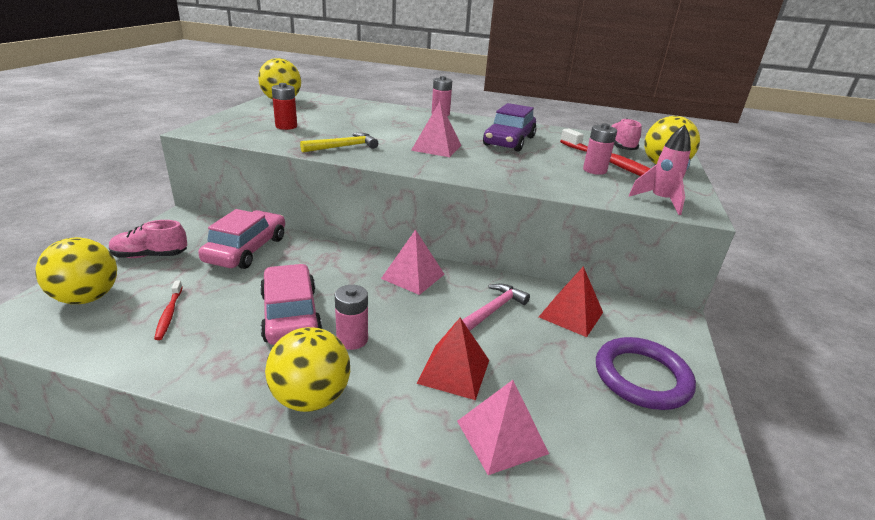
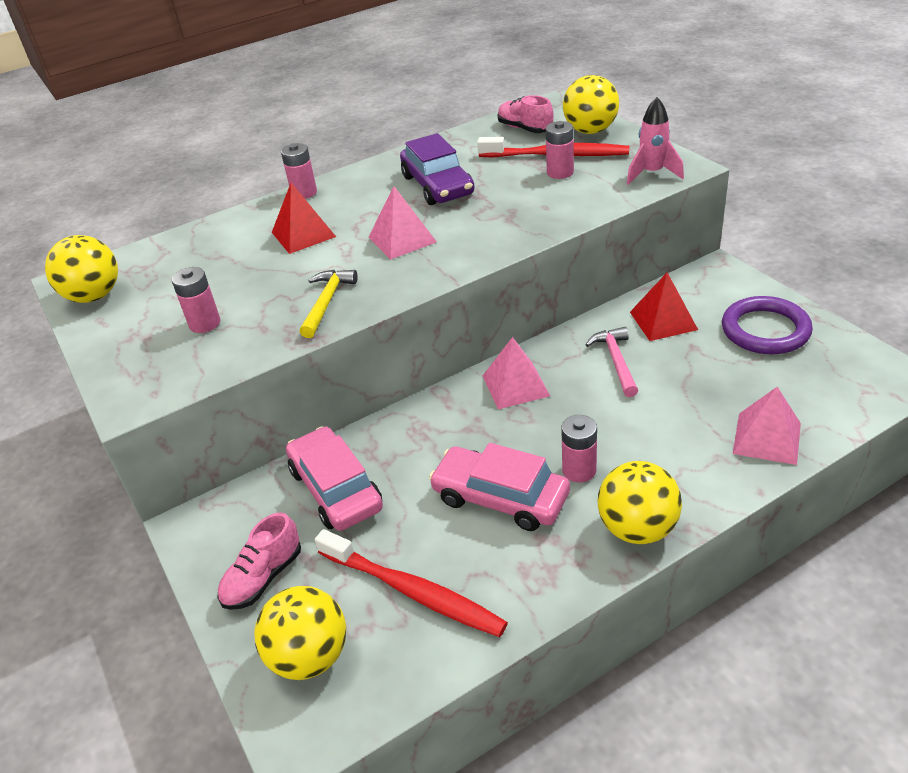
camera: 40 degrees left, 10 degrees up
red toothbrush [154,280,183,340] -> red toothbrush [315,529,508,637], size x2.01
red battery [272,83,297,130] -> pink battery [172,267,221,333]
red pyramid [416,318,489,400] -> red pyramid moved to [272,183,336,254]

